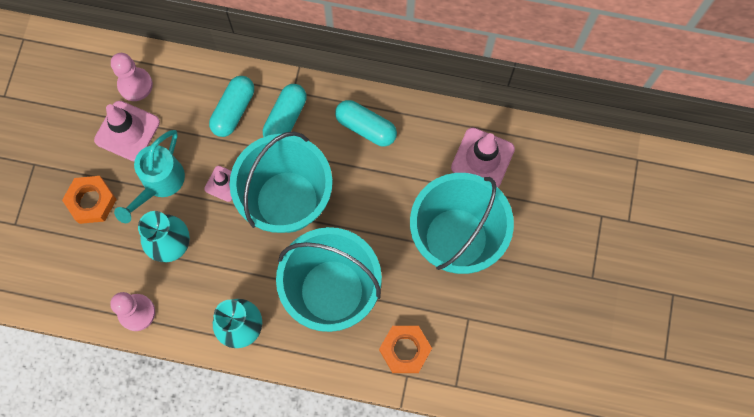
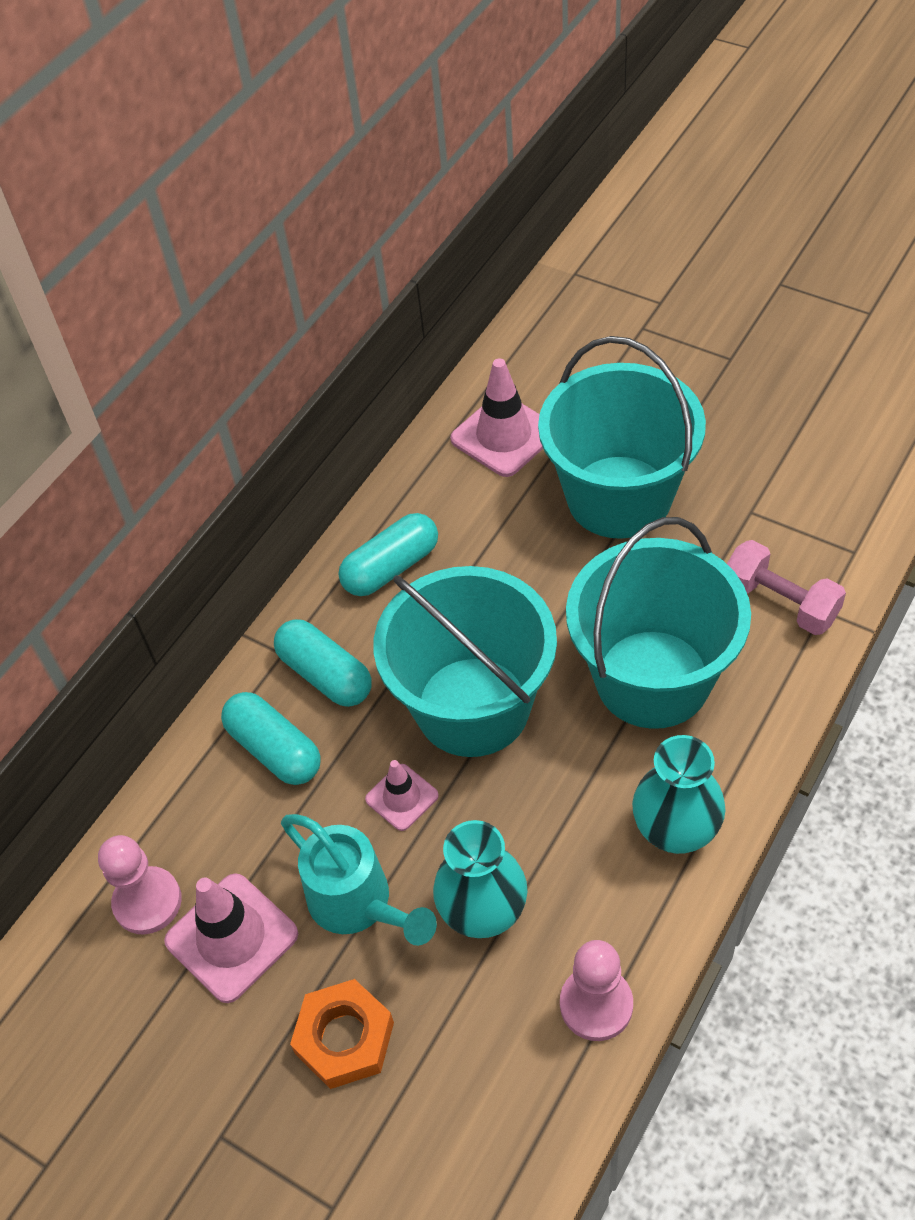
camera: 65 degrees left, 20 degrees down
orange nut [379,326,432,373] -> pink dumbbell [727,540,846,635]

